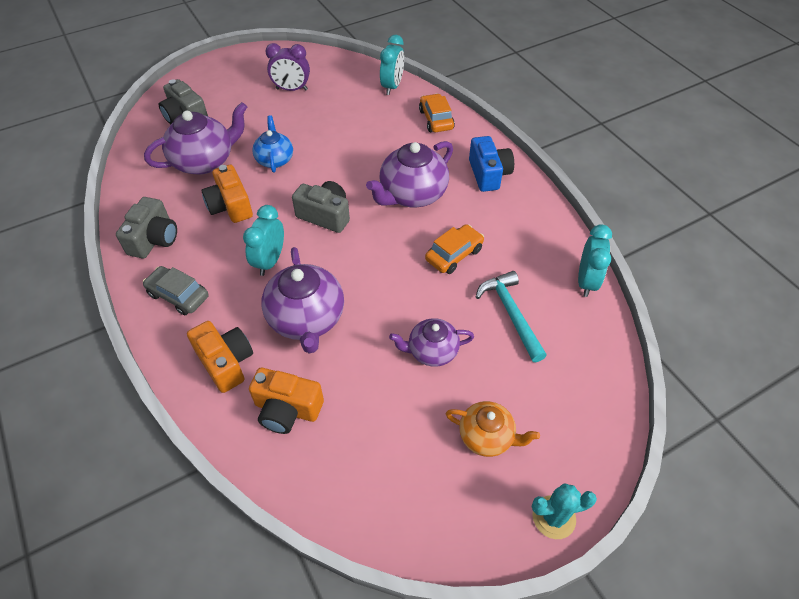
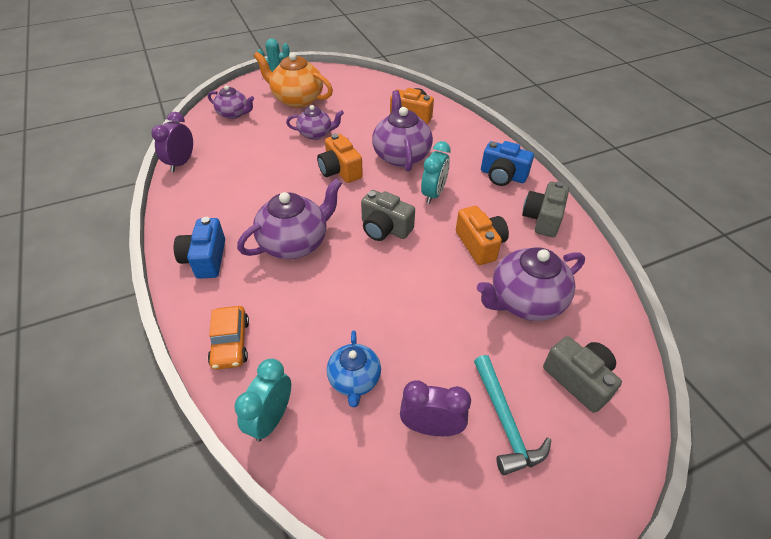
camera: 175 degrees left, 5 degrees down
grey car [143,266,209,316] -> blue camera [481,141,534,186]
orange camera [187,321,253,393] -> orange camera moved to [317,134,363,183]
blue teapot [252,115,293,172] -> blue teapot moved to [327,330,381,407]
orange car [425,224,484,274] -> none
orange teapot [446,401,540,457] -> orange teapot [254,52,333,108], size x1.64
turquoise hammer [476,271,547,362] -> turquoise hammer moved to [474,355,552,475]
turquoise clock [578,224,612,297] -> purple clock [151,112,193,172]
none -> purple teapot [208,85,254,119]

